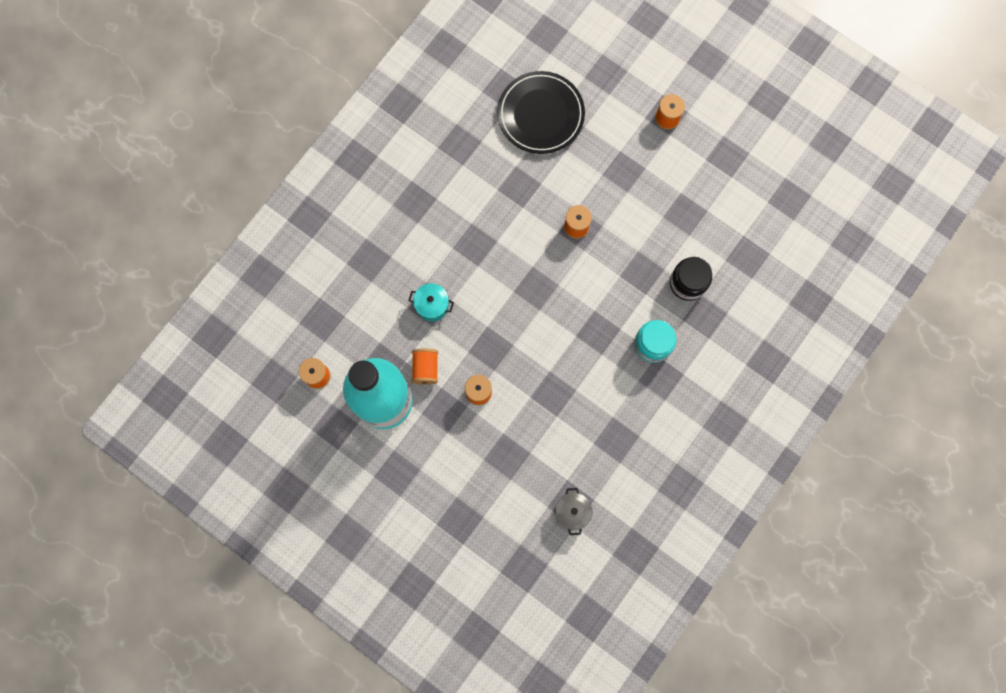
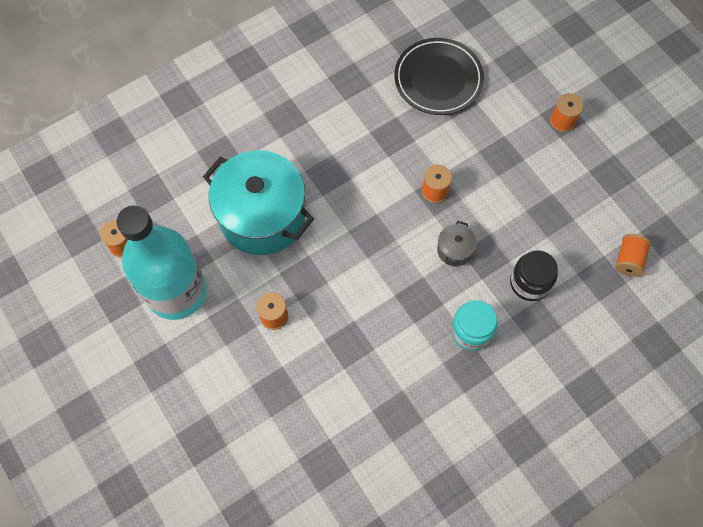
camera: 20 degrees right, 10 degrees down
turquoise pot [408,283,454,321] -> turquoise pot [203,150,314,255], size x2.45
orange spool [411,348,438,385] -> orange spool moved to [615,234,651,277]
grey pot [555,488,592,535] -> grey pot moved to [437,221,477,266]

